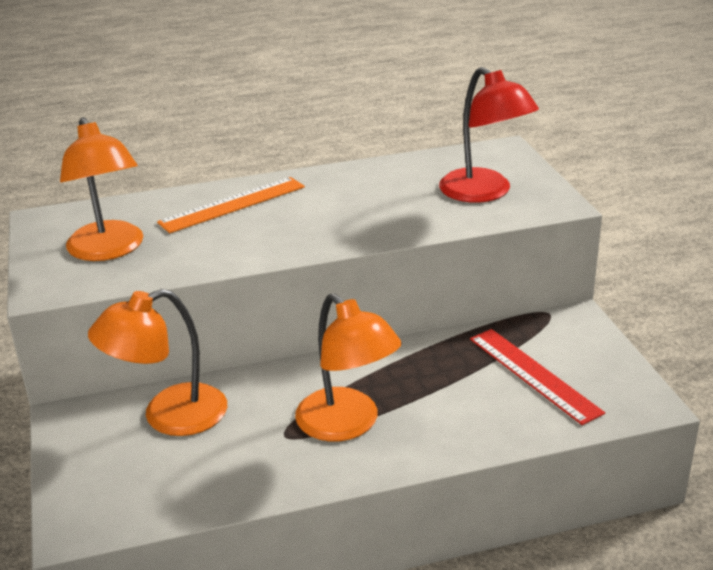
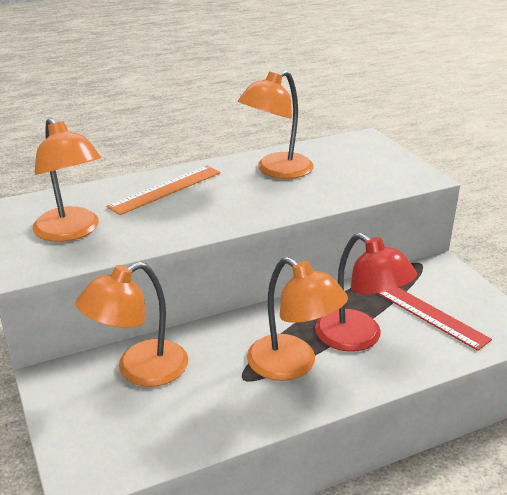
camera: 10 degrees left, 0 degrees up
red lamp [439,67,539,203] -> red lamp moved to [315,233,417,352]
none -> orange lamp [238,70,314,179]

